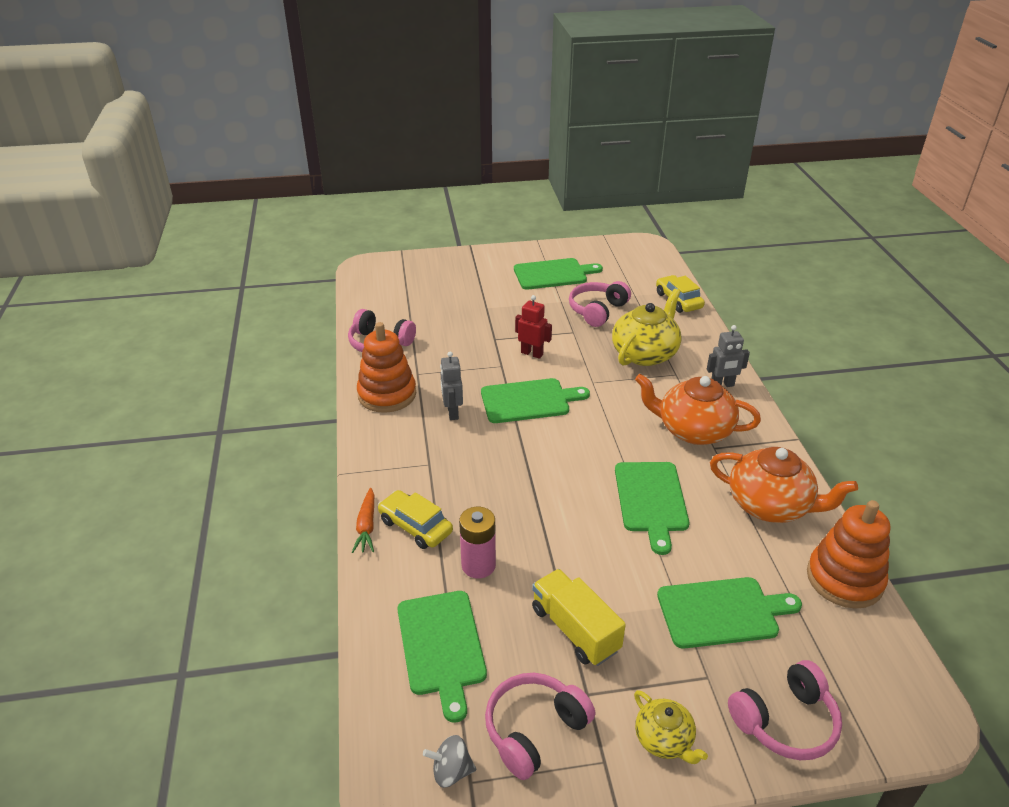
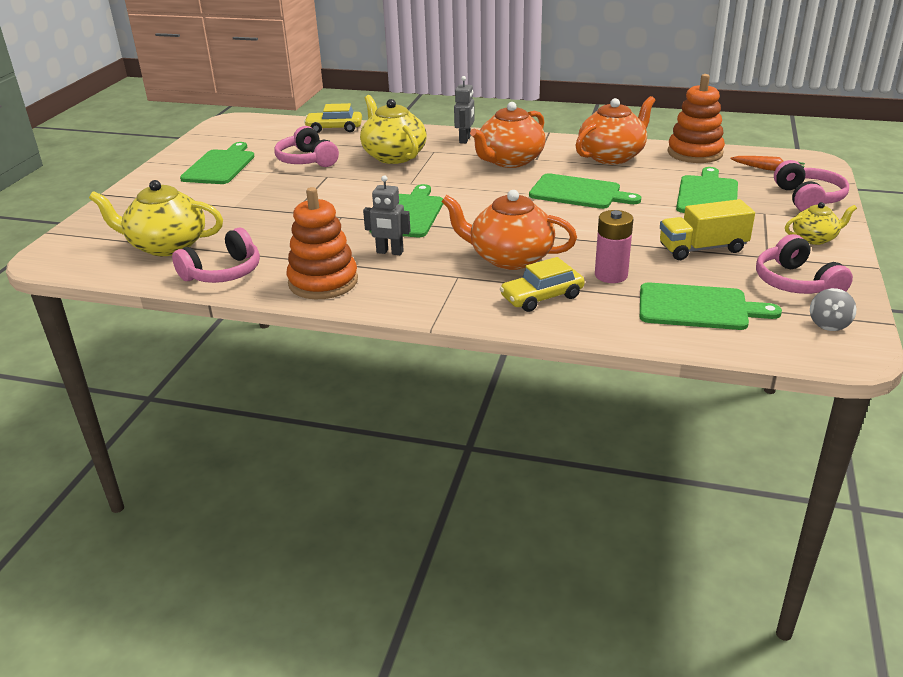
camera: 65 degrees left, 5 degrees down
orange carrot [352,488,374,553] -> orange carrot moved to [730,156,805,171]
red robot [515,295,552,359] -> none
none -> yellow teapot [89,180,223,256]
none -> orange teapot [441,190,577,270]

